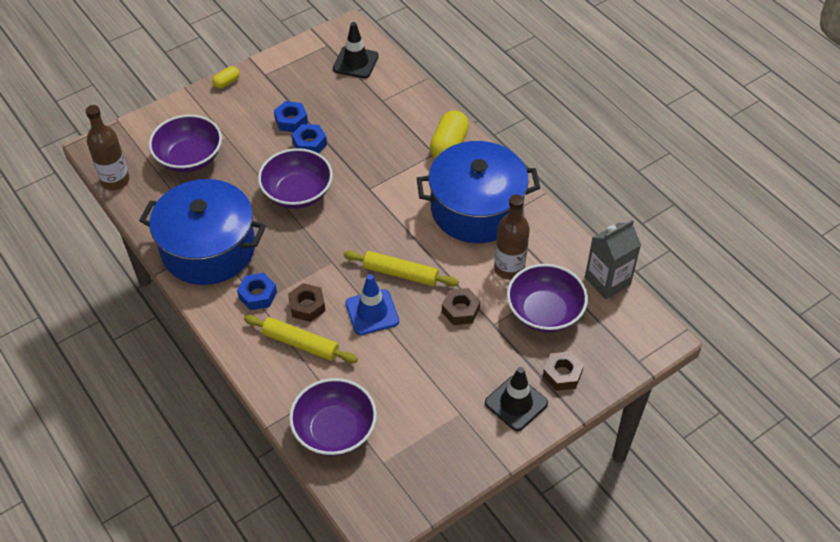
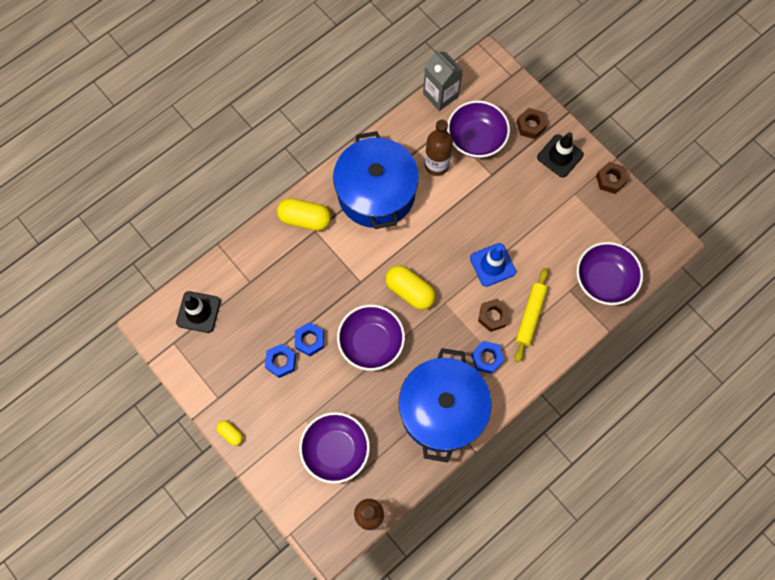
camera: 95 degrees left, 20 degrees up
yellow rolling pin [343,250,459,287] -> none
brown nut [442,288,481,325] -> brown nut moved to [596,162,628,194]
none -> yellow capsule [385,265,436,310]

